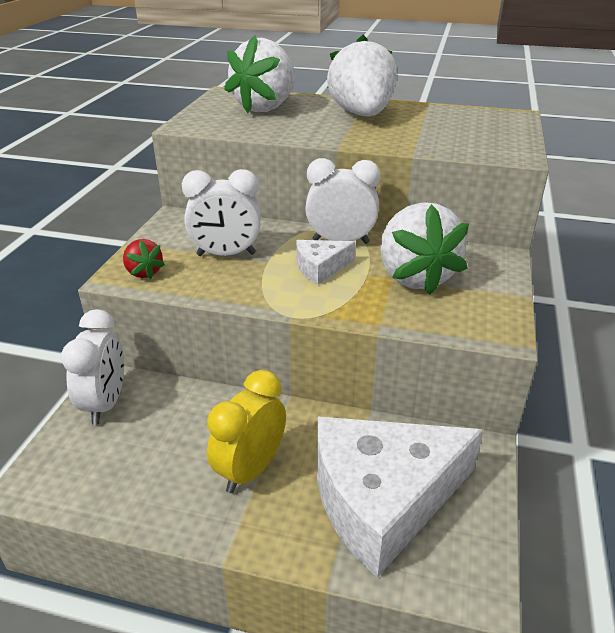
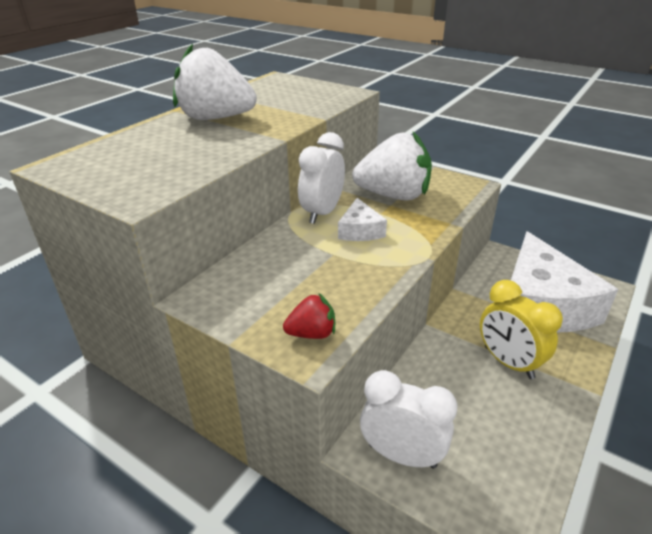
camera: 70 degrees left, 0 degrees up
white clock [182,169,261,256] -> none
white strawberry [224,35,295,113] -> none

